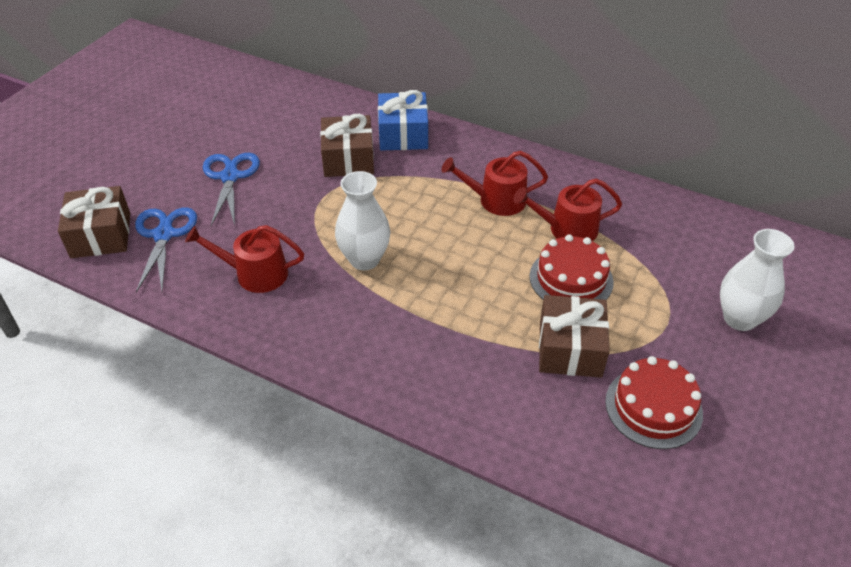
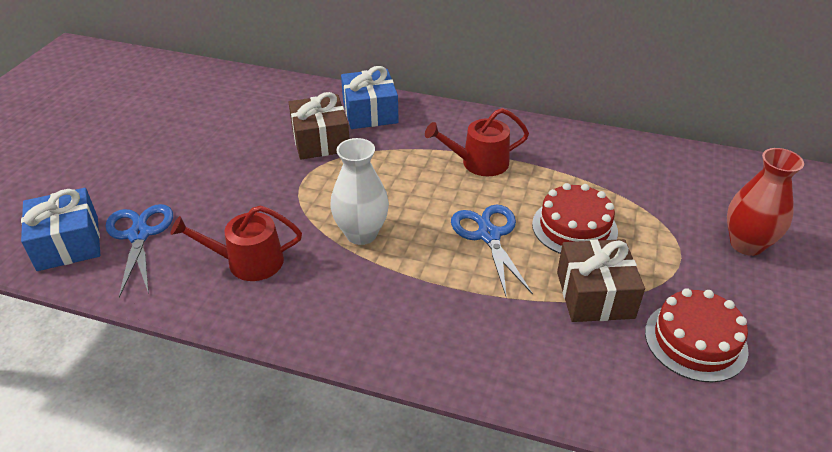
camera: 10 degrees left, 5 degrees down
brown gift [58,186,130,258] -> blue gift [21,188,100,271]
blue scissors [203,153,260,226] -> blue scissors moved to [451,204,533,299]
red watering can [513,179,622,241] -> none
white vase [720,229,795,331] -> red vase [727,148,804,256]

